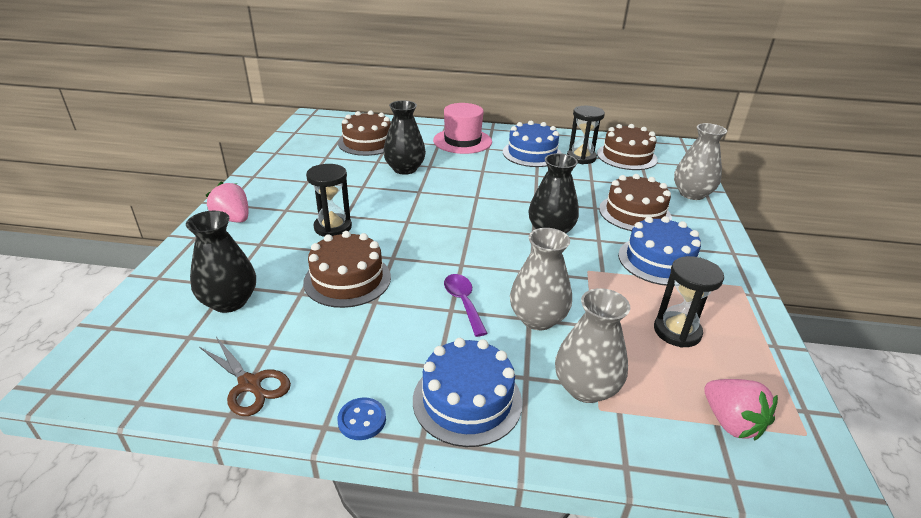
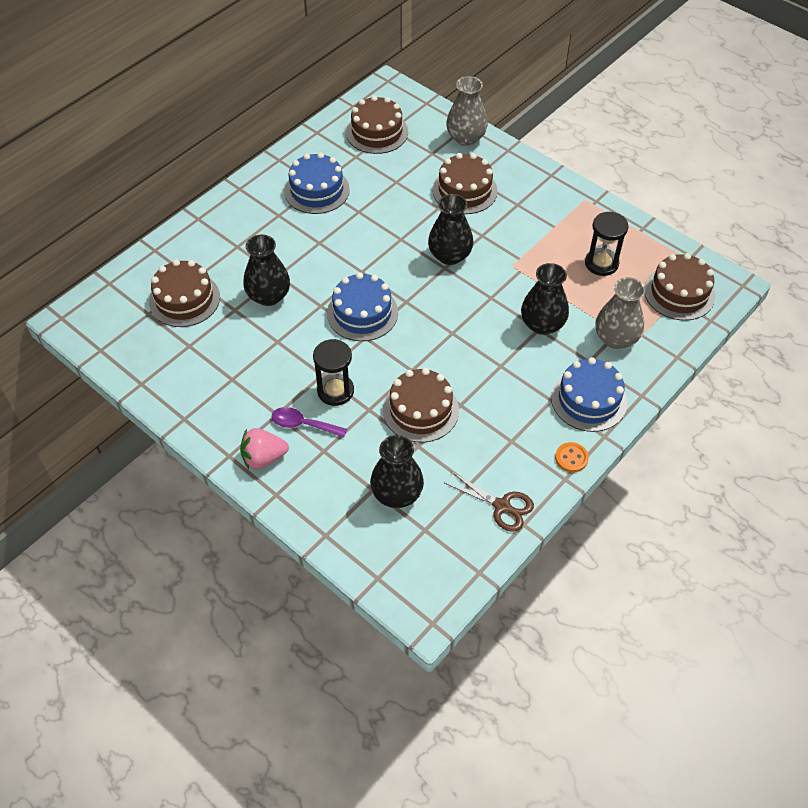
camera: 55 degrees left, 20 degrees up
brown scissors [199,337,291,416] -> brown scissors turned 45 degrees clockwise [445,471,534,532]
blue button [338,397,386,440] -> orange button [555,442,589,472]
pink hat [433,103,492,154] -> none
purple spoon [444,274,488,337] -> purple spoon moved to [272,407,347,438]
grey vase [510,228,572,330] -> black vase [521,263,569,335]
black hourglass [567,106,605,164] -> none
blue cake [618,216,701,286] -> blue cake moved to [327,272,398,341]
pink strawberry [704,379,778,441] -> brown cake [644,253,715,321]

